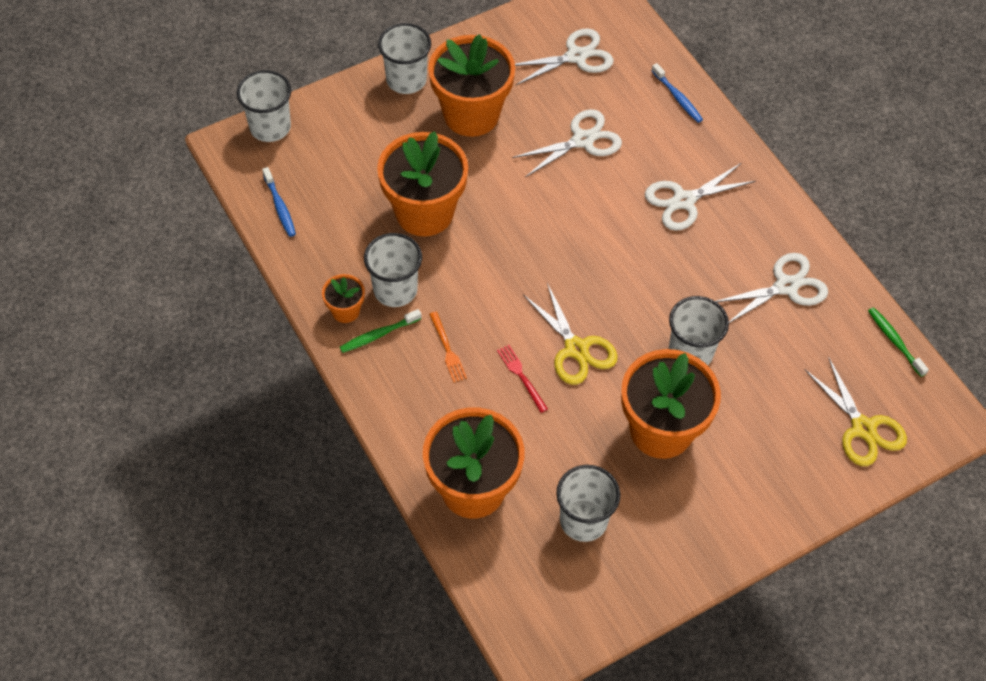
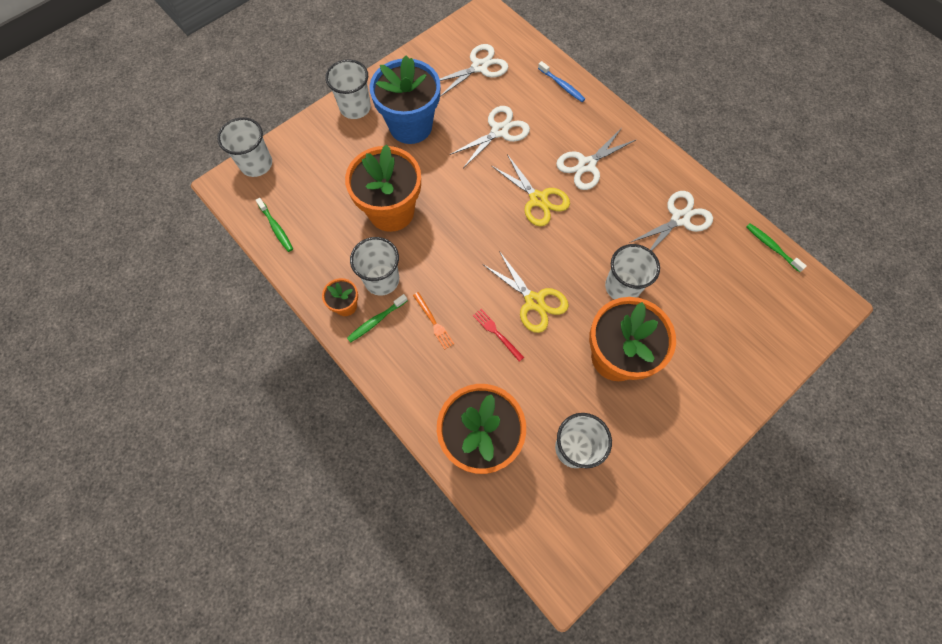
camera: 10 degrees left, 10 degrees up
blue toothbrush [262,167,296,237] -> green toothbrush [256,198,293,252]
orange flower pot [428,34,515,137] -> blue flower pot [370,55,441,144]
yellow scissors [804,357,907,466] -> yellow scissors moved to [492,154,570,227]

